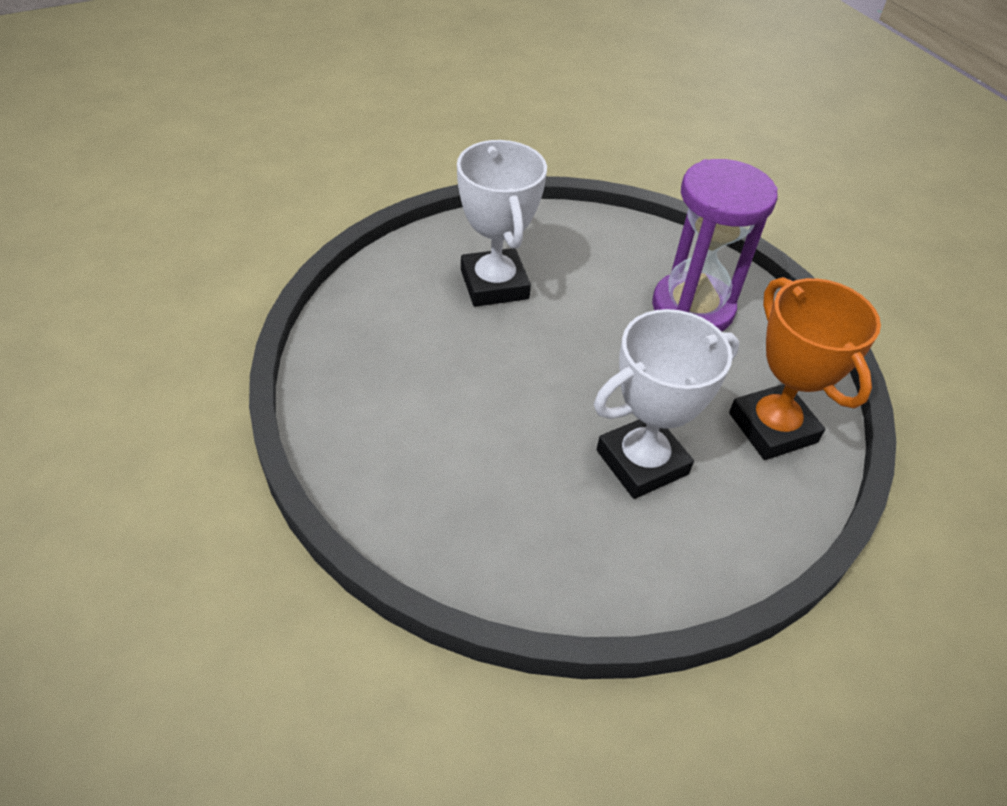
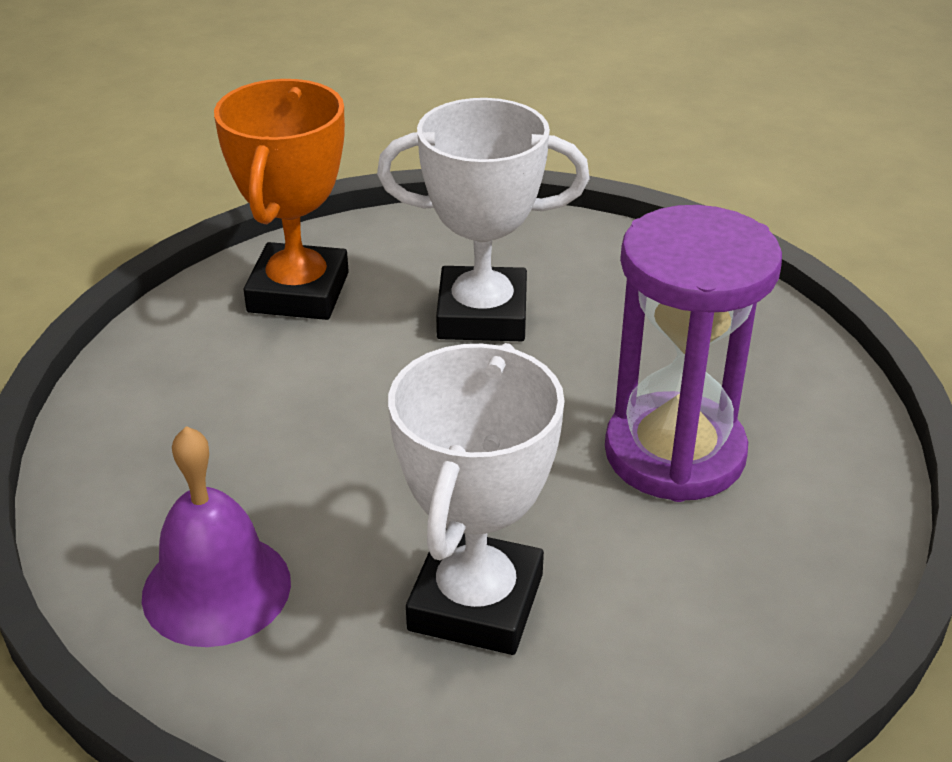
camera: 145 degrees left, 10 degrees down
purple hourglass [652,159,778,332] -> purple hourglass moved to [605,205,782,502]
none -> purple bell [142,426,291,647]

